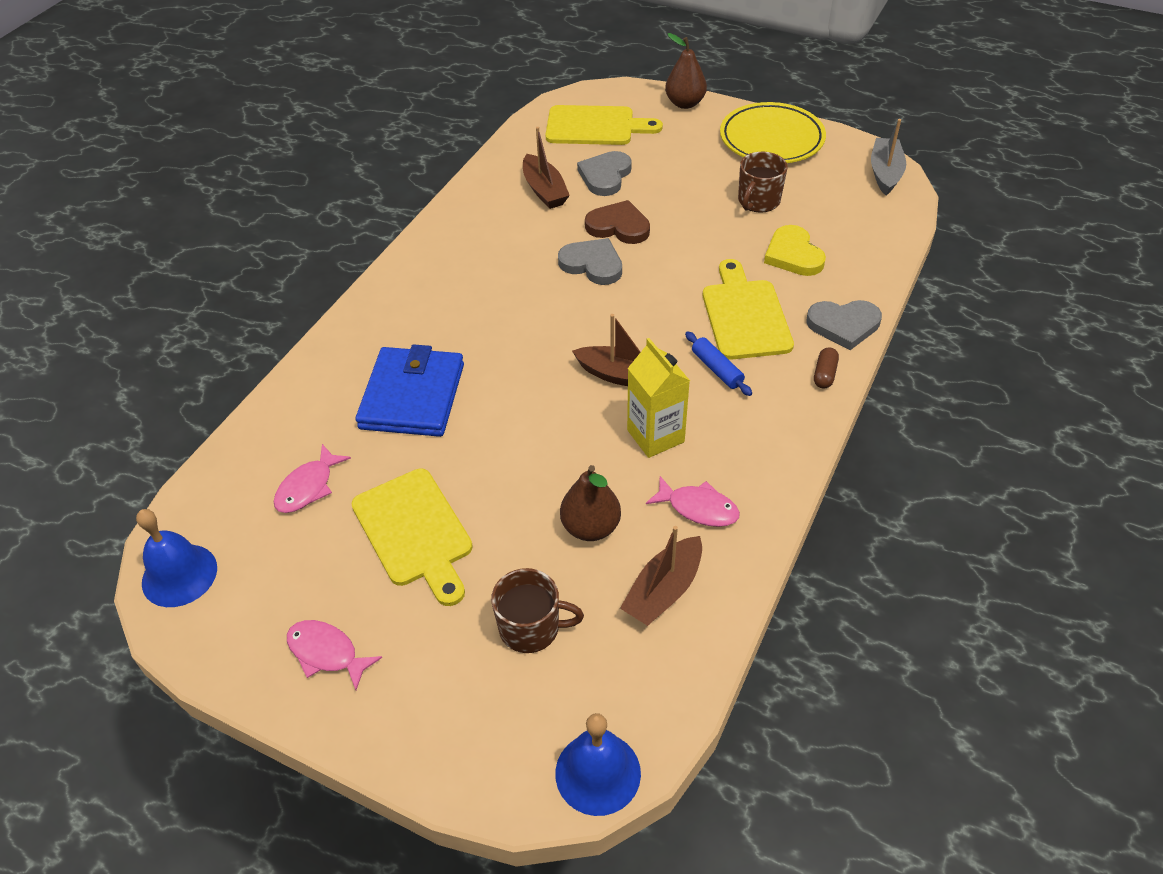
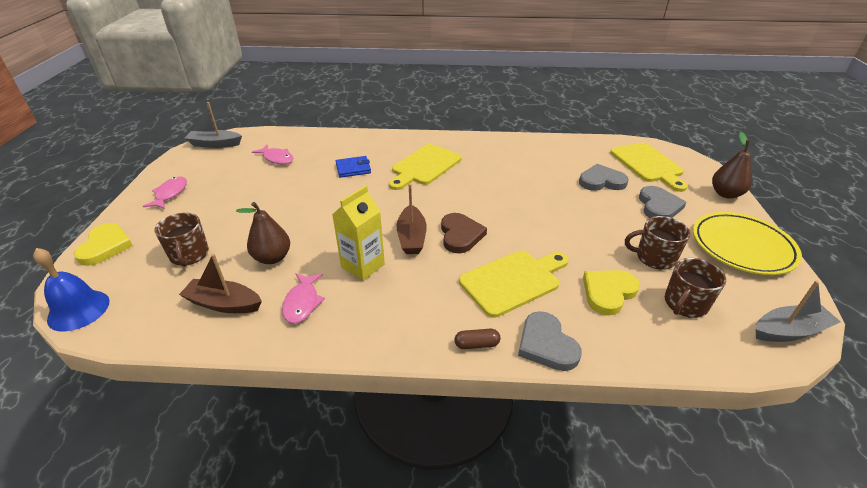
camera: 65 degrees right, 10 degrees down
blue bell [136,509,217,607] -> grey boat [184,102,242,148]
pink fish [274,444,351,513] -> pink fish turned 150 degrees counterclockwise [252,145,293,164]
yellow cutting board [351,469,473,606] -> yellow cutting board moved to [389,144,462,190]
blue wallet [356,344,464,437] -> blue wallet [336,156,371,178], size x0.53
brown boat [523,127,570,209] -> none
grey heart [558,238,622,285] -> grey heart moved to [639,186,687,218]
brown heart [585,200,650,244] -> brown heart moved to [441,213,487,253]
blue rolling pin [685,331,752,396] -> none
none -> yellow heart [74,223,133,266]
none -> brown mug [665,258,726,318]

